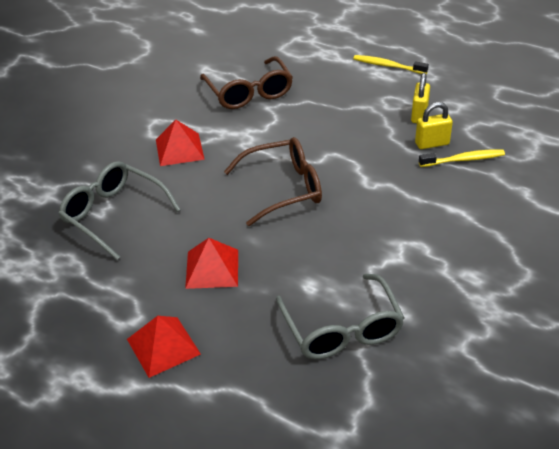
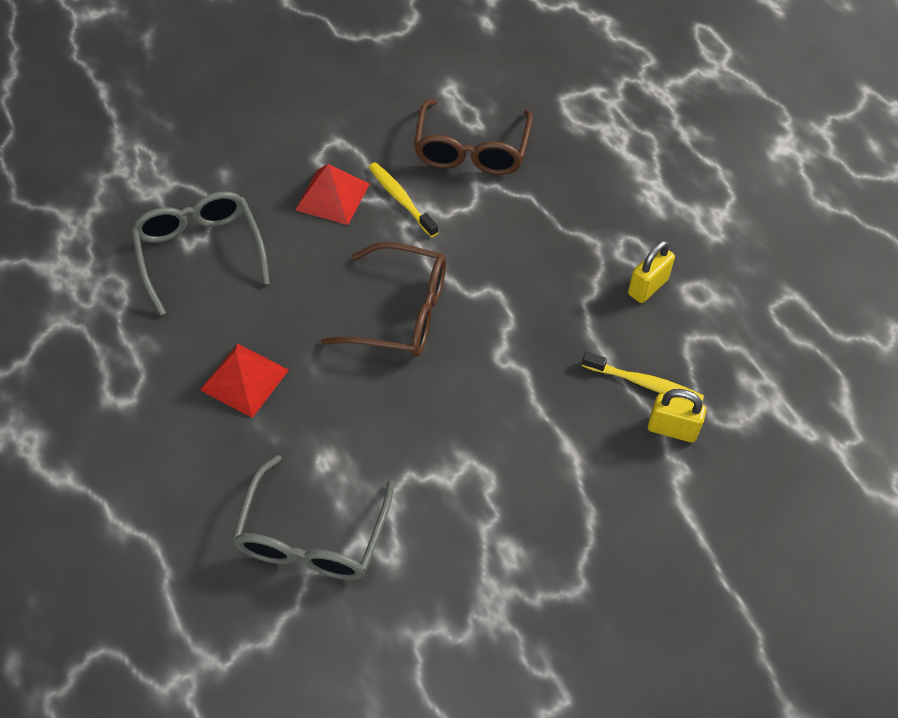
camera: 30 degrees right, 15 degrees up
red pyramid [127,316,201,378] -> none
yellow toothbrush [353,55,429,74] -> yellow toothbrush moved to [369,162,438,237]
yellow padlock [415,102,453,149] -> yellow padlock moved to [648,389,706,443]

